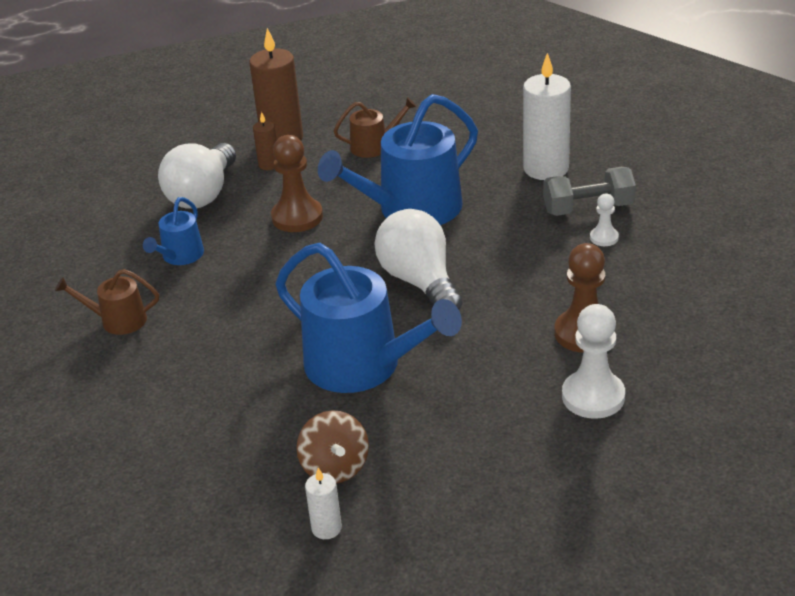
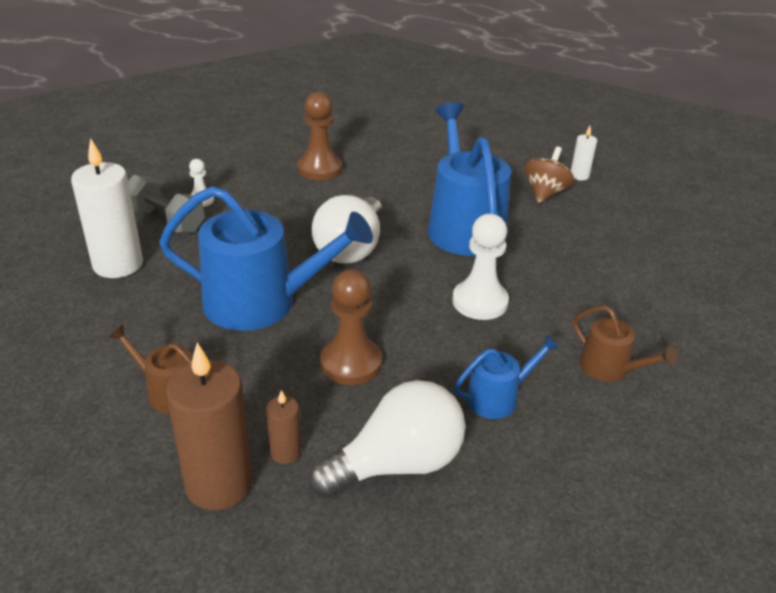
camera: 140 degrees left, 0 degrees up
white pawn [562,304,625,419] -> white pawn moved to [452,214,509,320]

